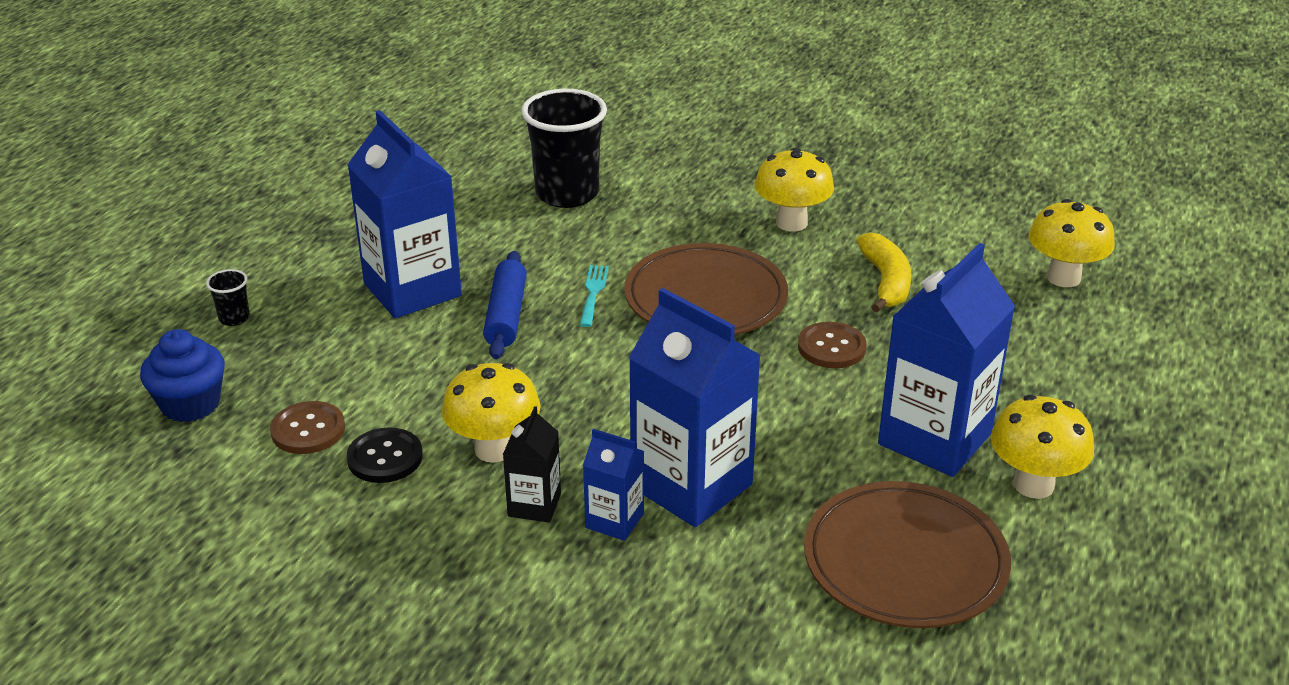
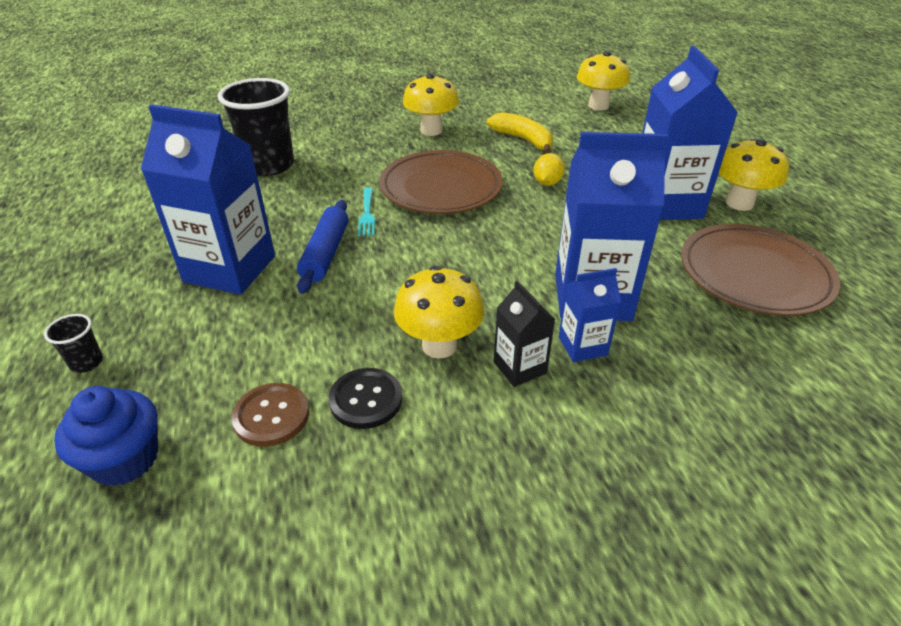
camera: 40 degrees left, 5 degrees up
blue rolling pin [483,251,527,359] -> blue rolling pin turned 45 degrees clockwise [297,200,349,294]
turquoise fork [580,265,609,327] -> turquoise fork turned 150 degrees counterclockwise [358,187,375,236]
brown button [798,322,867,368] -> yellow lemon [533,153,565,186]

